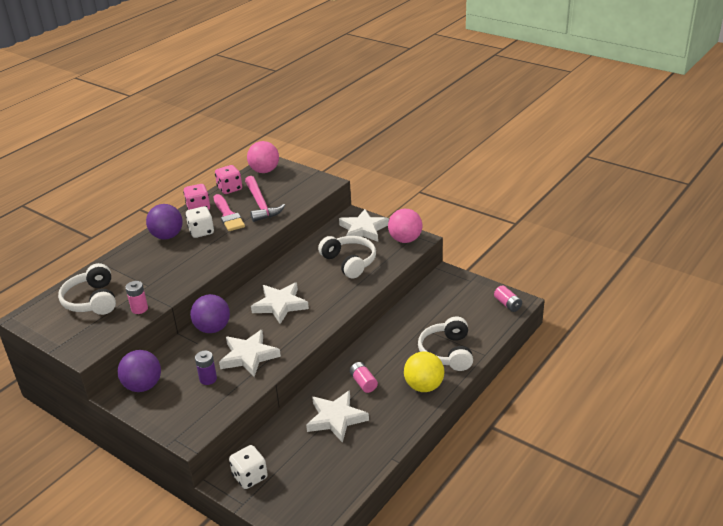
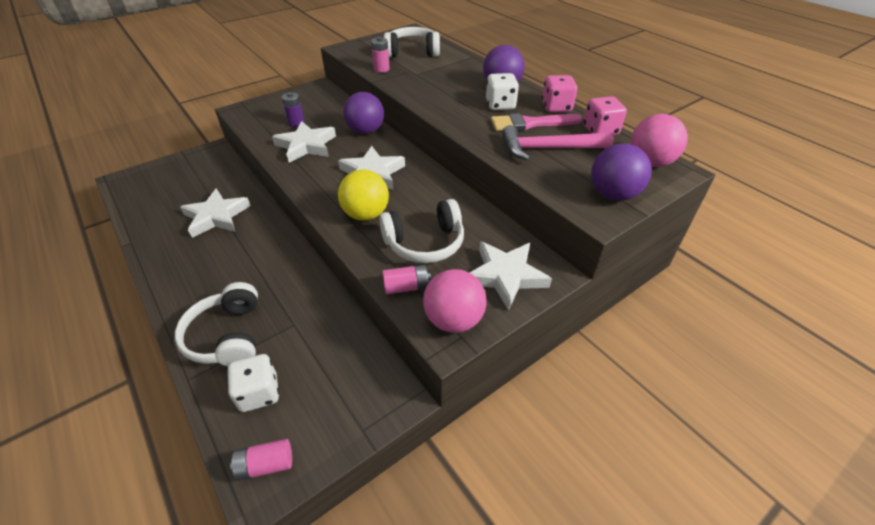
camera: 105 degrees right, 10 degrees up
purple ball [118,350,161,392] -> purple ball moved to [591,144,652,201]
white dice [229,445,268,489] -> white dice moved to [227,354,279,412]
pink battery [350,362,378,393] -> pink battery moved to [382,265,431,294]
yellow ball [404,352,444,392] -> yellow ball moved to [338,169,389,221]
white headphones [418,316,473,371] -> white headphones turned 120 degrees counterclockwise [175,282,258,367]

